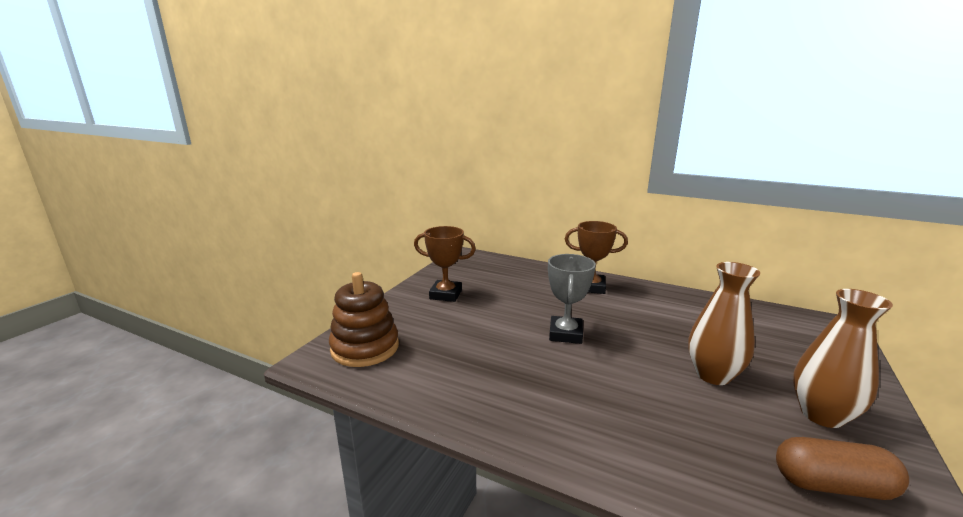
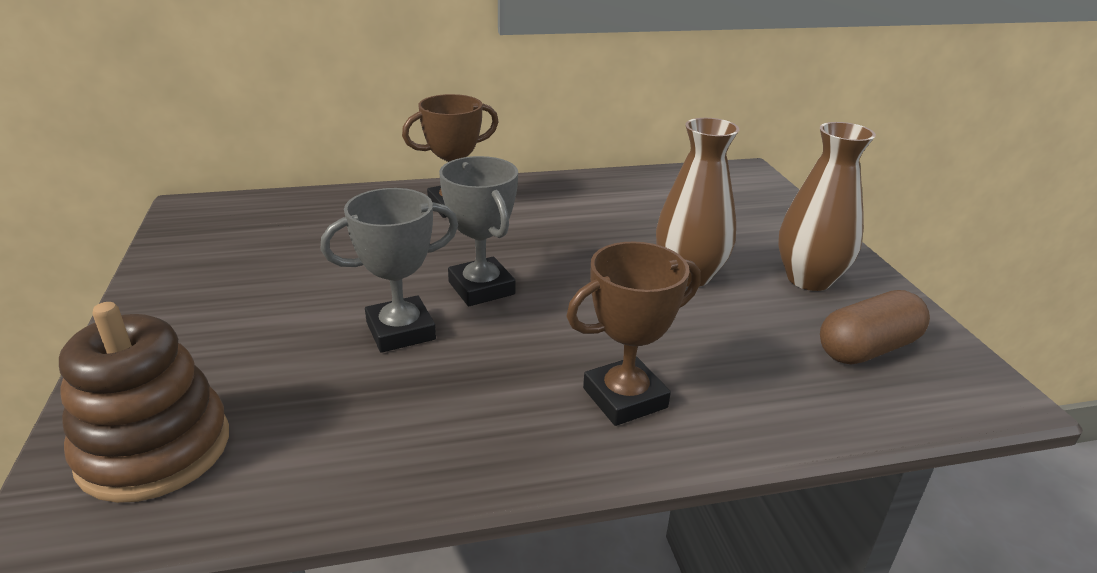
camera: 40 degrees left, 10 degrees up
brown trophy [414,226,476,302] -> brown trophy moved to [566,241,701,426]
none -> grey trophy [320,188,458,353]

